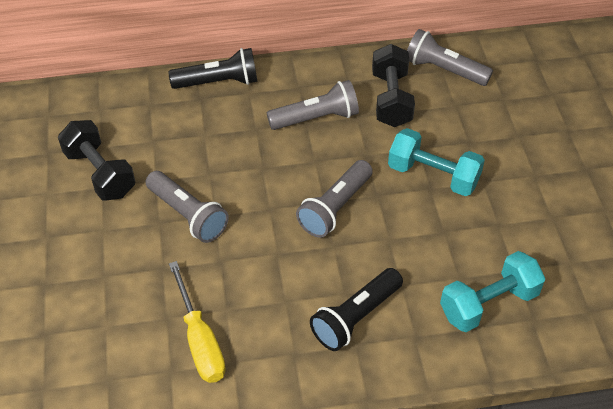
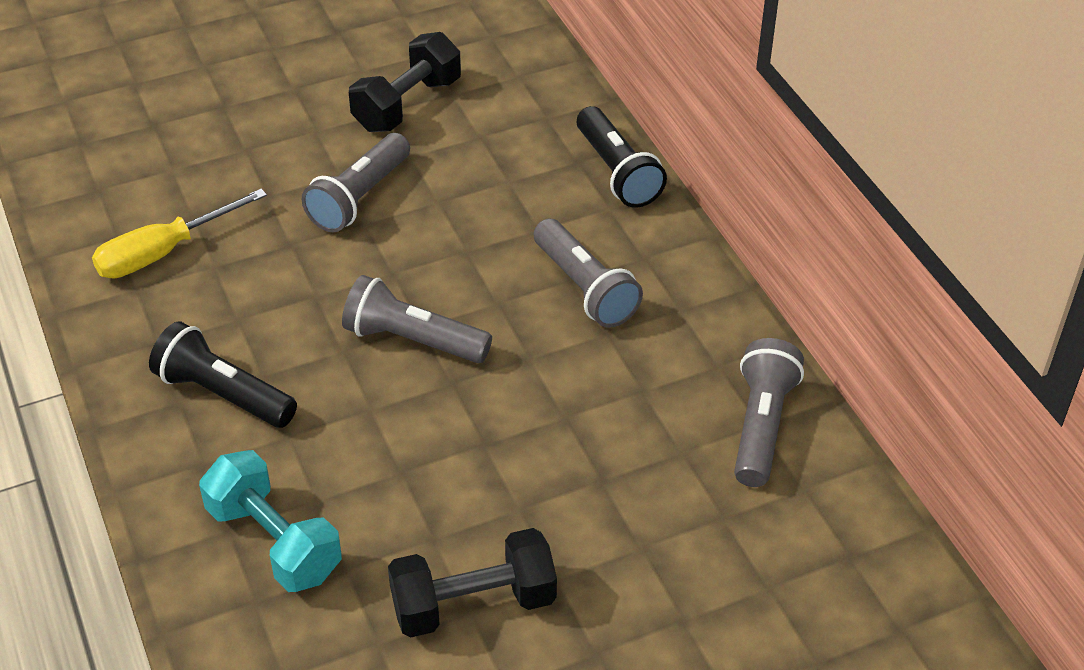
camera: 75 degrees right, 5 degrees down
black dumbbell [372,44,415,127] -> black dumbbell moved to [388,528,557,638]
turquoise dumbbell [388,128,485,196] -> none

